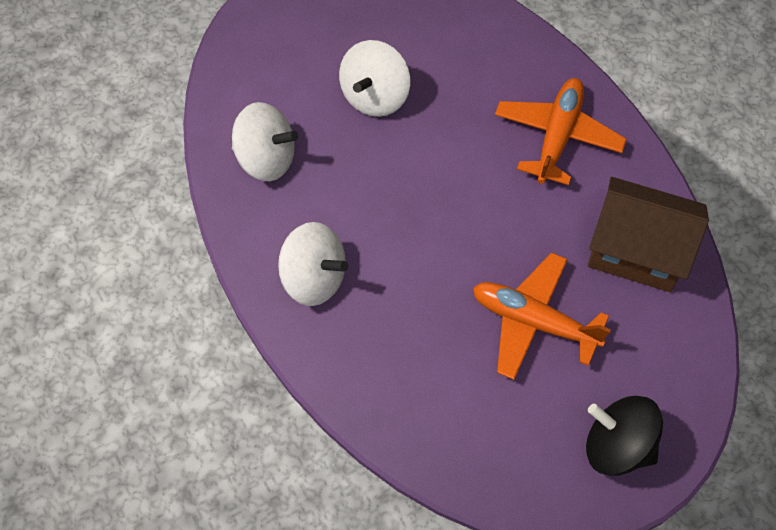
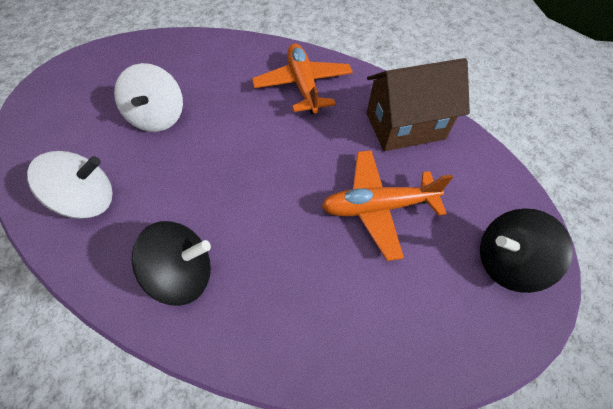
camera: 35 degrees left, 5 degrees down
white spinning top [278,222,348,306] -> black spinning top [132,221,211,306]

